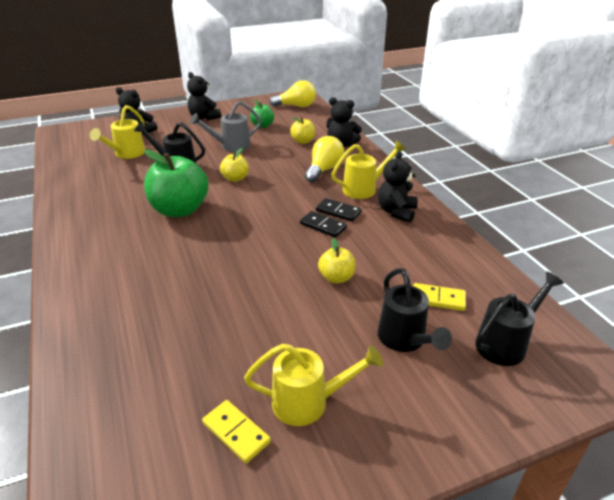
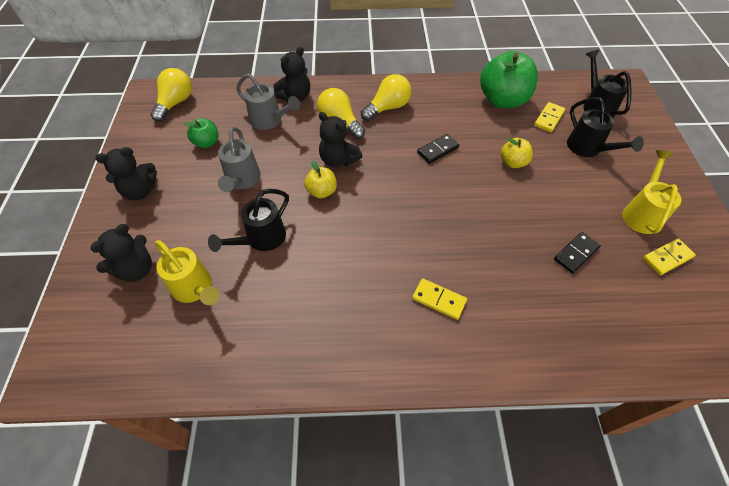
camera: 70 degrees left, 20 degrees up
green apple [144,150,208,217] -> green apple moved to [480,51,538,108]
yellow apple [290,117,315,144] -> grey watering can [236,73,300,130]
black domino [316,198,362,222] -> black domino moved to [554,232,601,274]
yellow watering can [331,141,406,199] -> yellow light bulb [361,74,411,121]
black watering can [377,268,452,352] -> black watering can turned 60 degrees clockwise [567,97,644,157]
black teddy bear [378,151,418,223] -> black teddy bear moved to [319,112,363,168]
none -> yellow domino [412,278,467,320]

